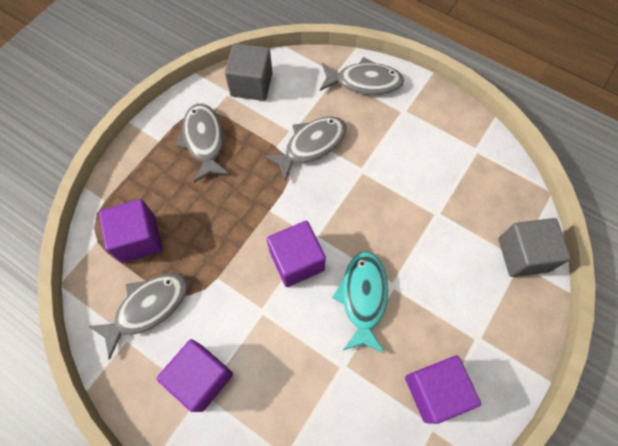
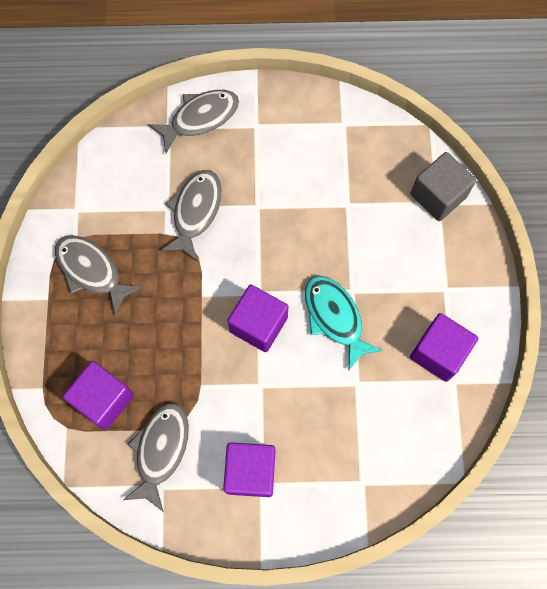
camera: 35 degrees left, 5 degrees up
grey cube [225,43,272,101] -> none

